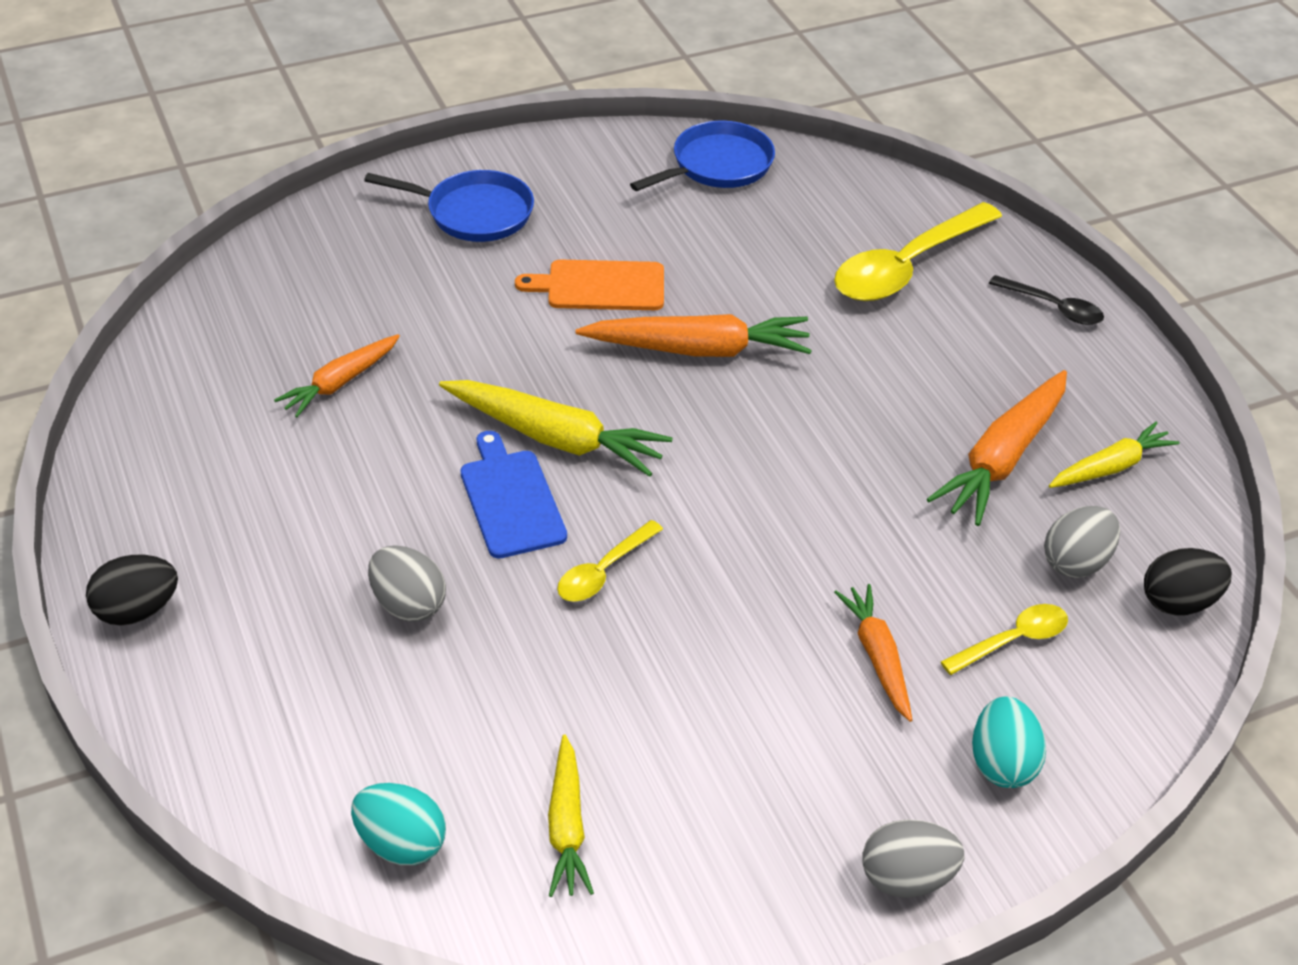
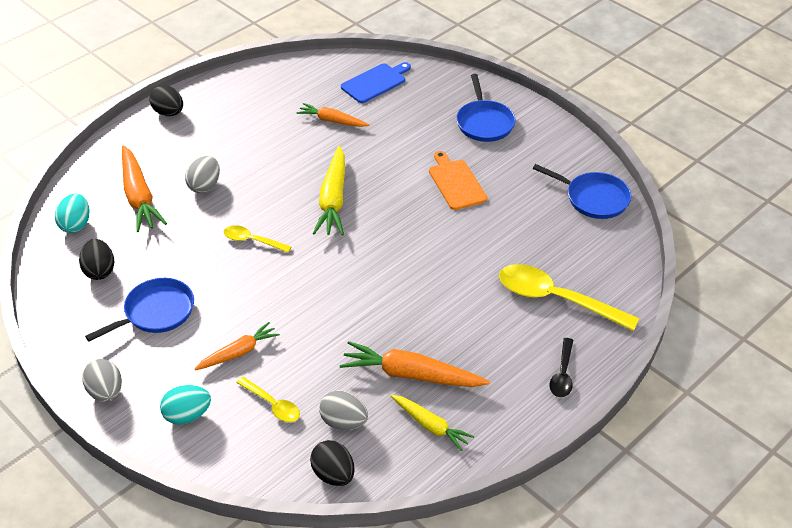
camera: 70 degrees right, 0 degrees up
blue cutting board [460,431,567,558] -> blue cutting board moved to [341,62,411,103]
yellow carrot [548,734,594,897] -> black egg [79,239,115,280]
orange carrot [575,314,812,357] -> orange carrot moved to [122,146,167,232]
none -> blue pan [85,278,194,341]

